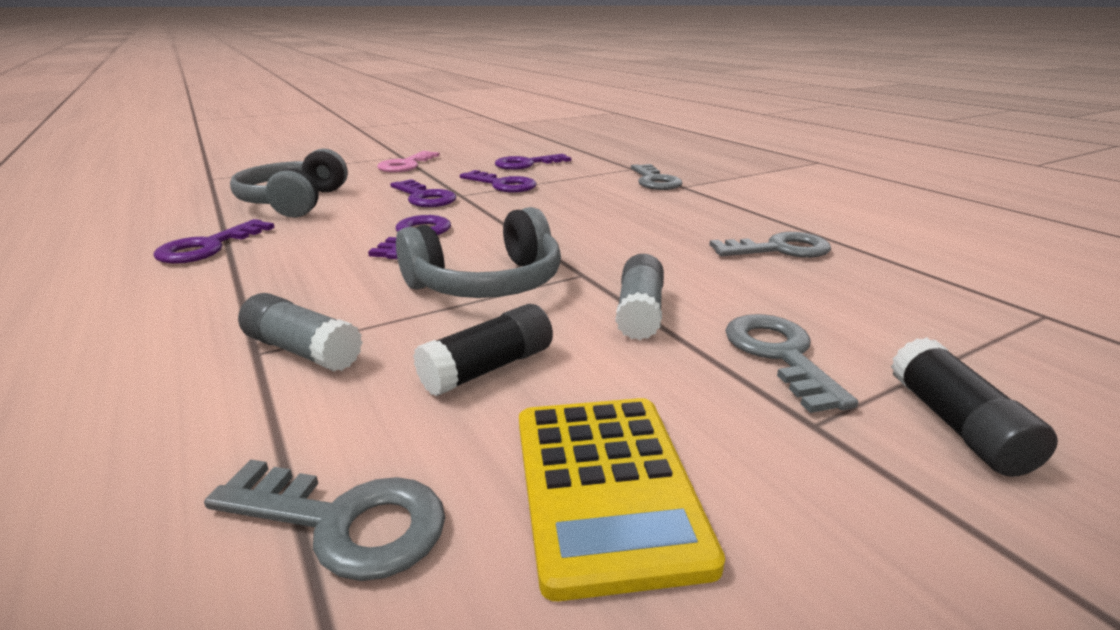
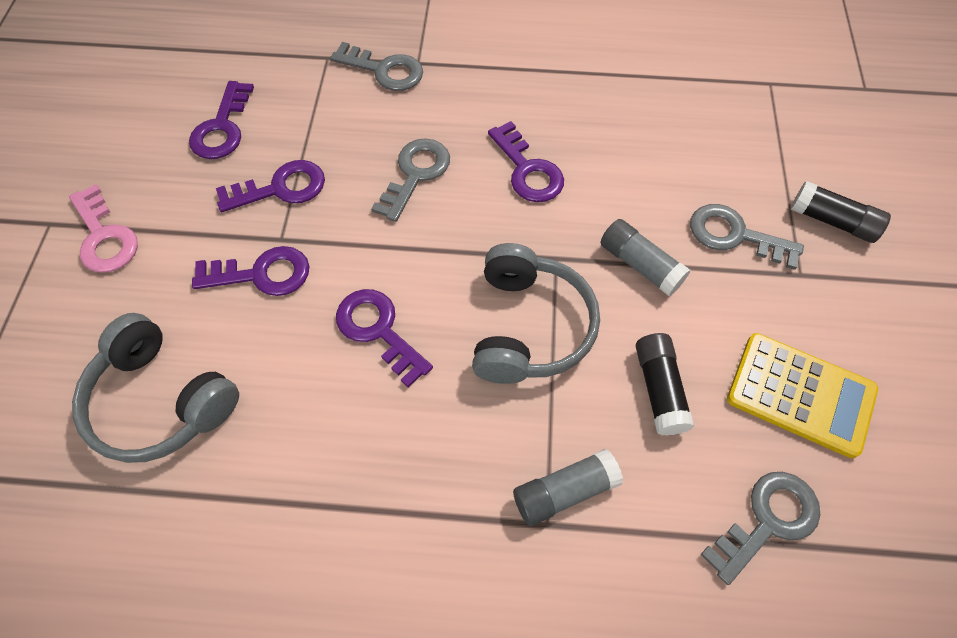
camera: 55 degrees left, 35 degrees up
purple key [153,219,275,264] -> purple key moved to [488,121,564,202]
grey key [709,232,831,258] -> grey key moved to [371,138,450,222]

